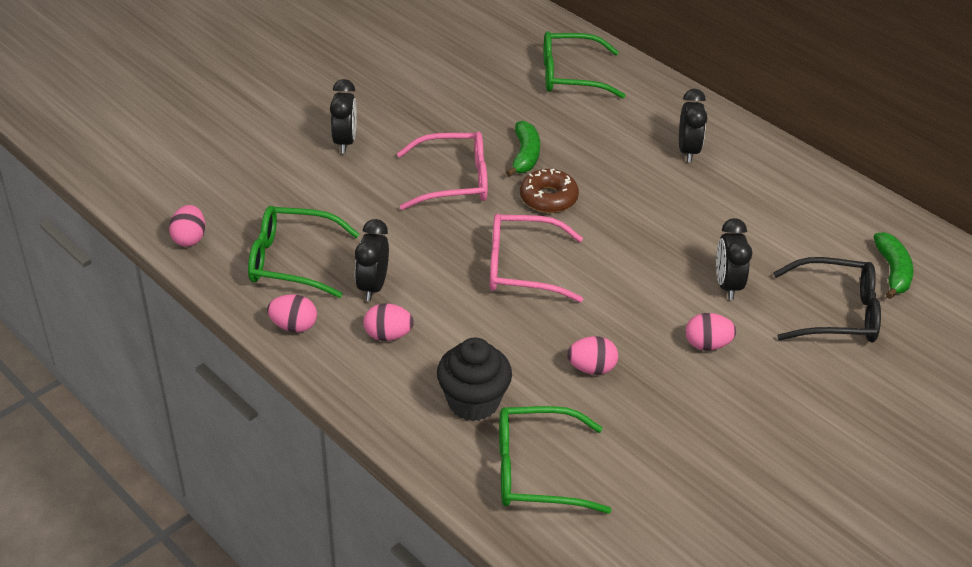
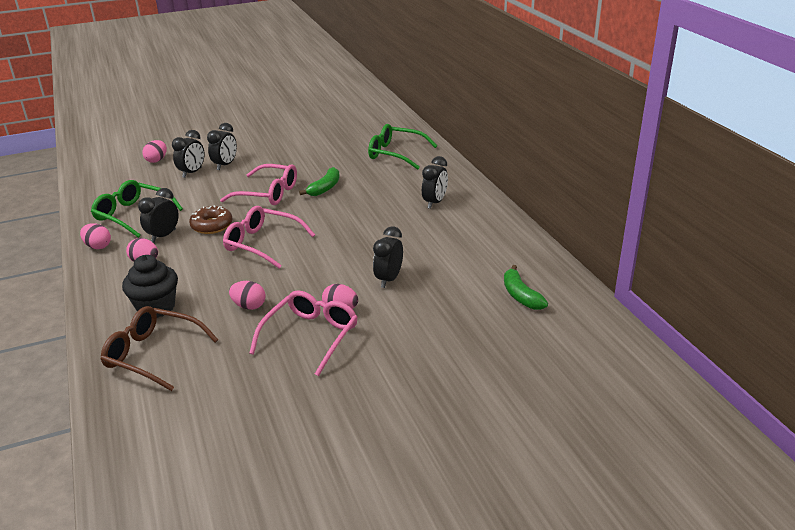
camera: 25 degrees right, 10 degrees down
pink egg [169,205,205,247] -> pink egg moved to [142,140,167,163]
green glasses [499,406,611,514] -> brown glasses [101,306,218,391]
brown donut [520,169,579,213] -> brown donut moved to [189,206,233,234]
black glasses [773,257,881,343] -> none
green banana [873,232,914,299] -> green banana turned 135 degrees clockwise [504,265,548,310]
none -> black clock [172,130,205,178]
none -> pink glasses [249,290,358,376]

